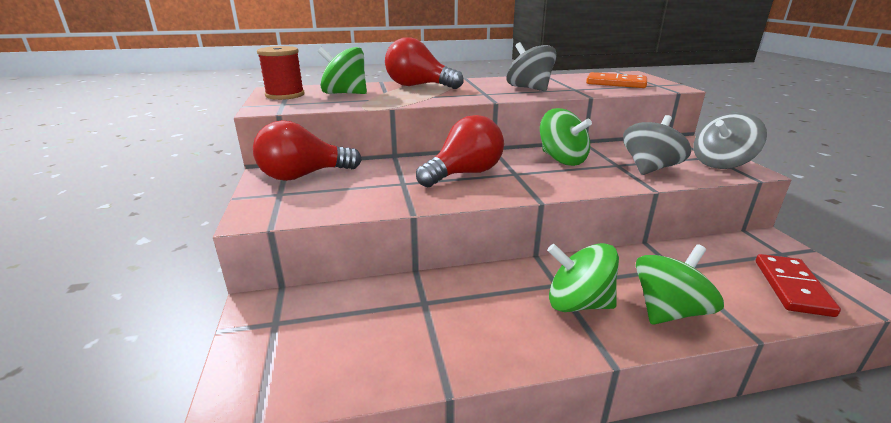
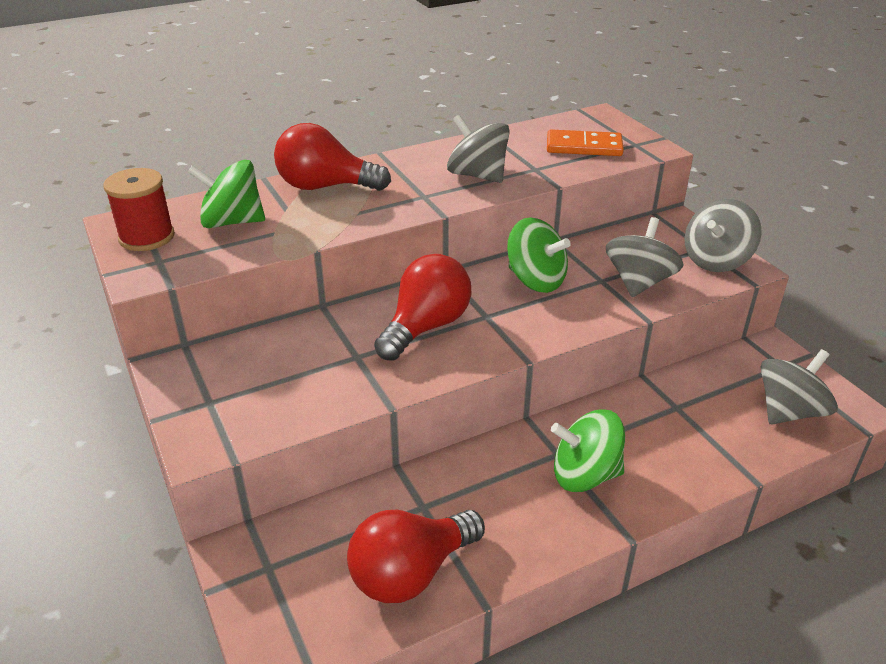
camera: 15 degrees left, 10 degrees up
red light bulb [253,120,362,181] -> red light bulb moved to [347,510,485,603]
green spinning top [636,244,724,324] -> none
red domino [756,254,841,317] -> grey spinning top [760,349,838,424]

